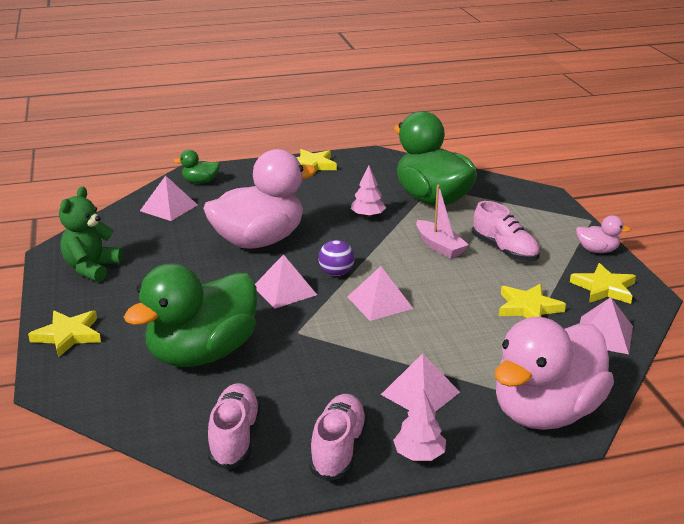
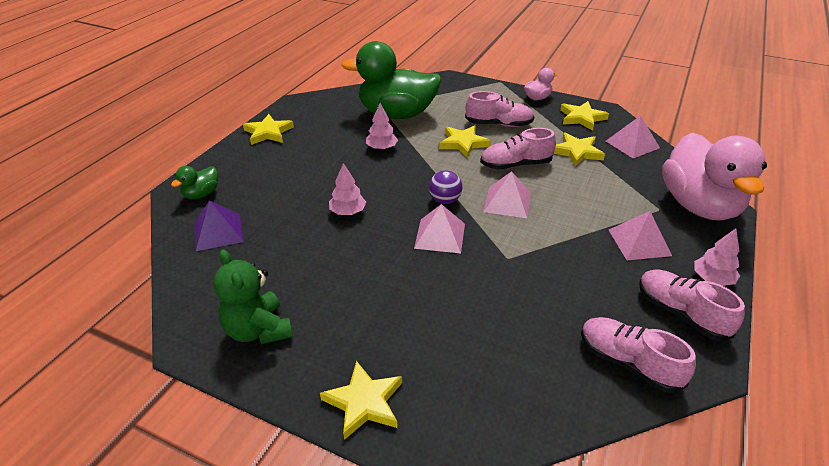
camera: 50 degrees left, 10 degrees up
green duck [124,263,257,367] -> none
pink pyramid [140,176,198,221] -> purple pyramid [194,200,244,251]
pink duck [203,149,316,249] -> pink tree [329,163,366,215]
pink boat [416,185,469,259] -> yellow star [439,126,491,158]
none -> pink shoe [480,128,556,169]

